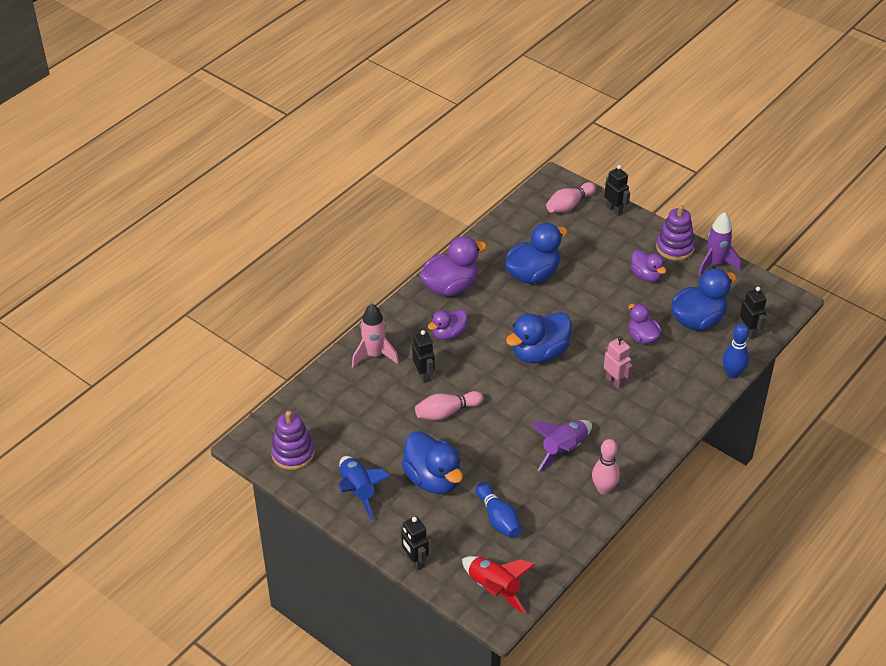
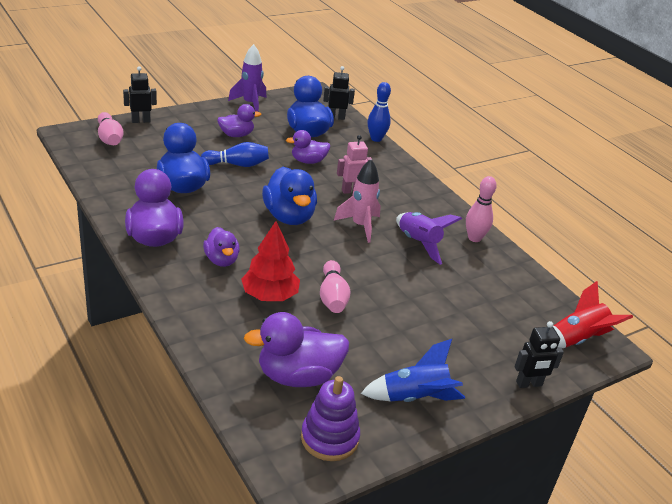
camera: 75 degrees left, 10 degrees down
pink rocket [352,304,399,368] -> pink rocket moved to [334,159,381,243]
blue duck [401,431,463,494] -> none
black robot [412,330,435,383] -> red tree [241,221,300,301]
blue bowling pin [476,482,521,538] -> blue bowling pin moved to [201,142,269,167]
purple stacking toy [656,205,695,261] -> none
none -> purple duck [243,312,349,387]

